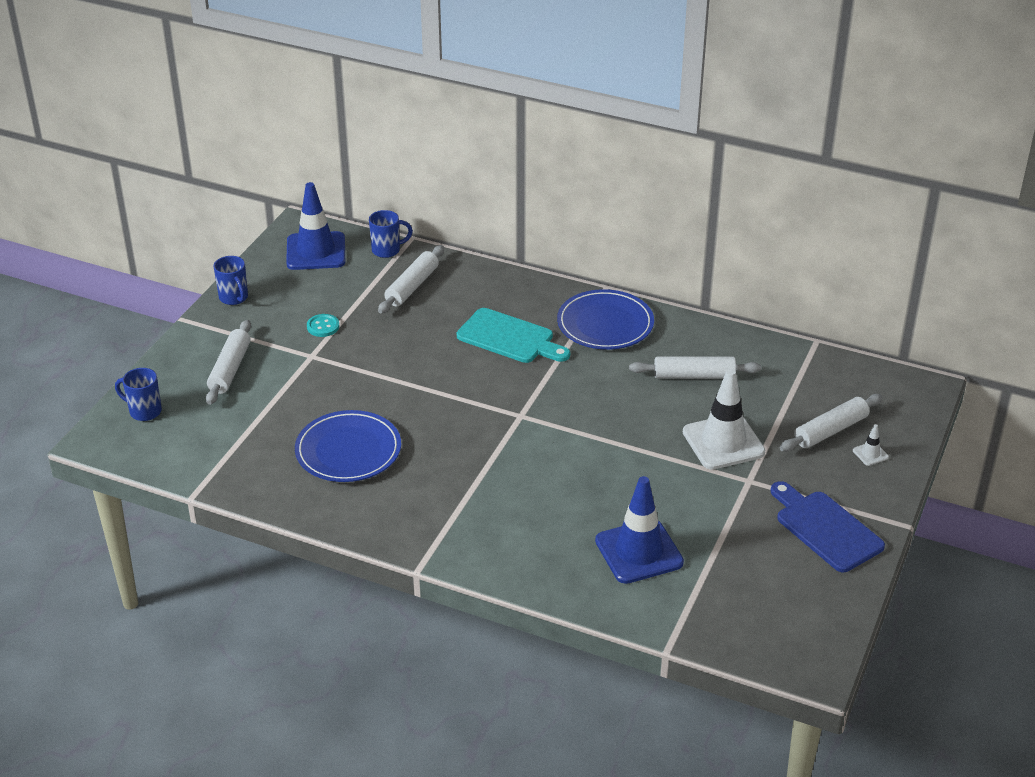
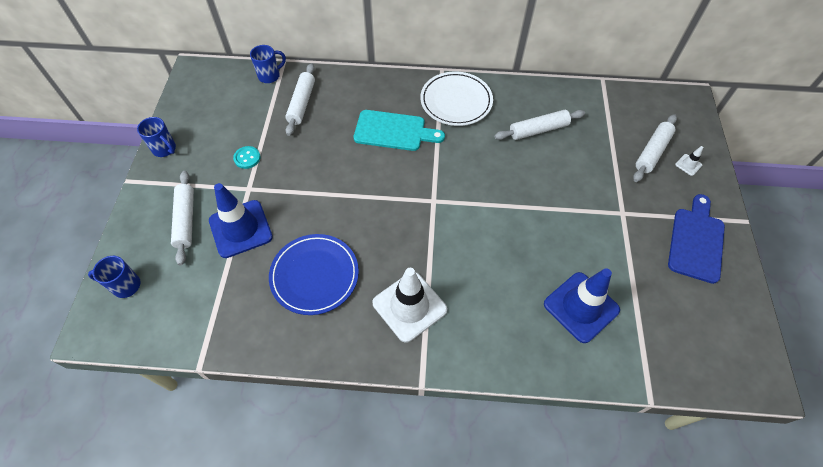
camera: 20 degrees left, 20 degrees up
blue traffic cone [286,182,345,270] -> blue traffic cone moved to [209,183,273,258]
blue plate [557,289,654,350] -> white plate [420,72,493,126]
white traffic cone [683,369,765,470] -> white traffic cone moved to [373,268,447,343]
blue cutting board [770,481,885,572] -> blue cutting board turned 75 degrees clockwise [668,194,725,284]

